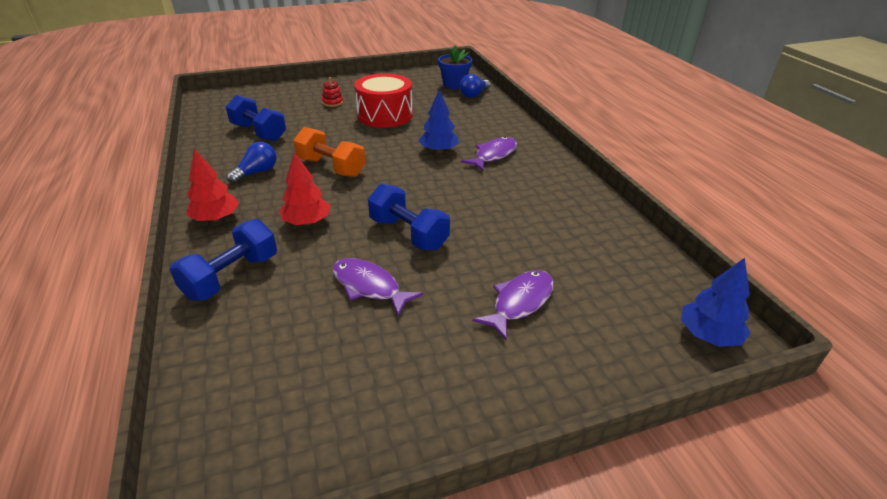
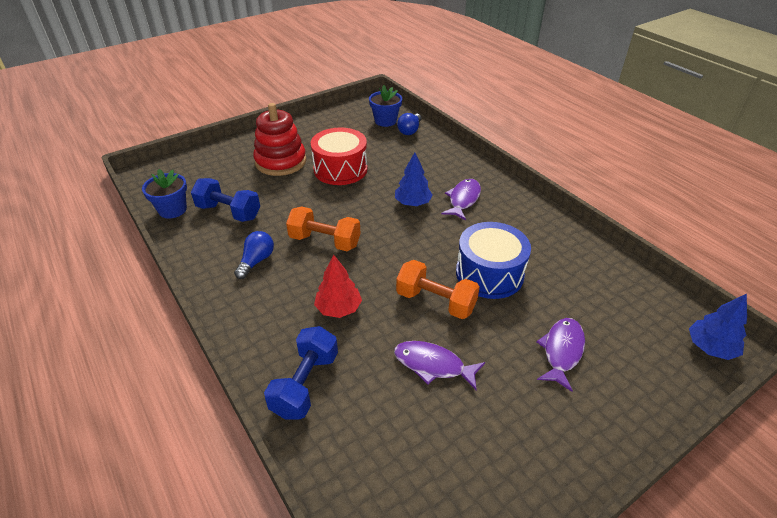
camera: 15 degrees left, 5 degrees up
red tree [186,148,239,222] -> none
red stacking toy [322,77,343,107] -> red stacking toy [253,103,306,176], size x2.43
blue dumbbell [368,184,450,250] -> orange dumbbell [396,260,480,319]
none -> blue flower pot [142,169,187,219]
none -> blue drum [456,222,531,299]

